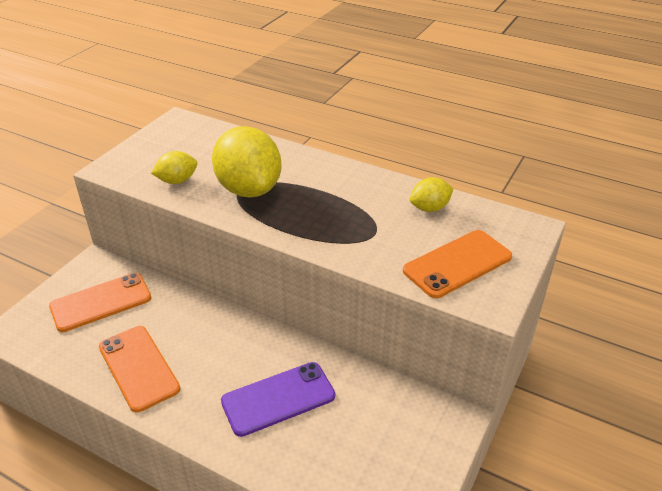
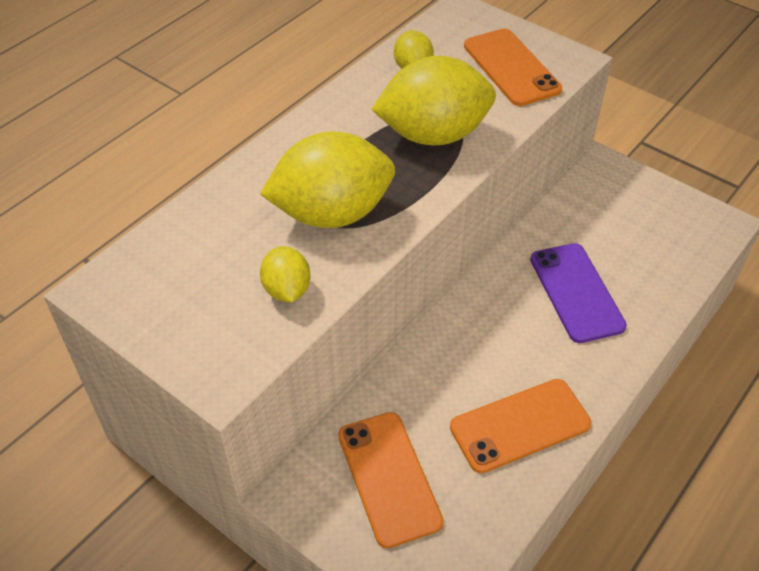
camera: 80 degrees left, 10 degrees up
none -> yellow lemon [371,56,496,145]

